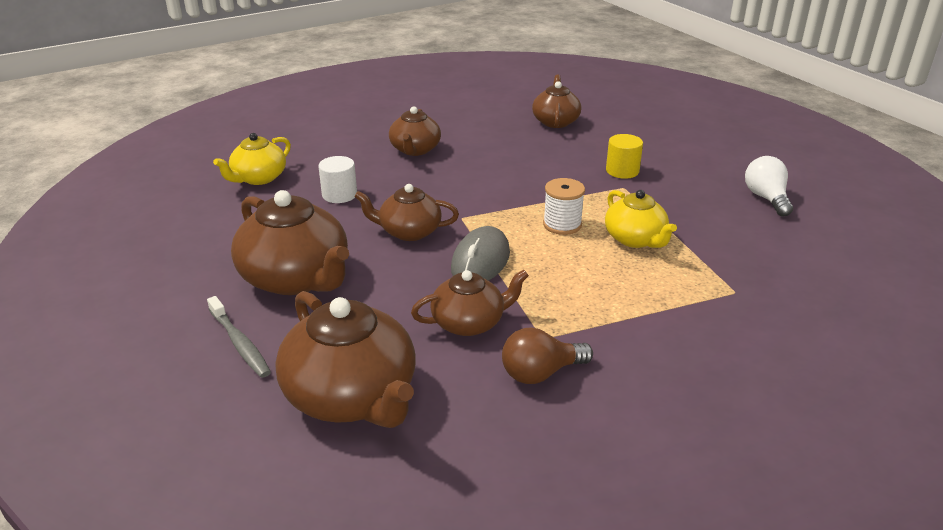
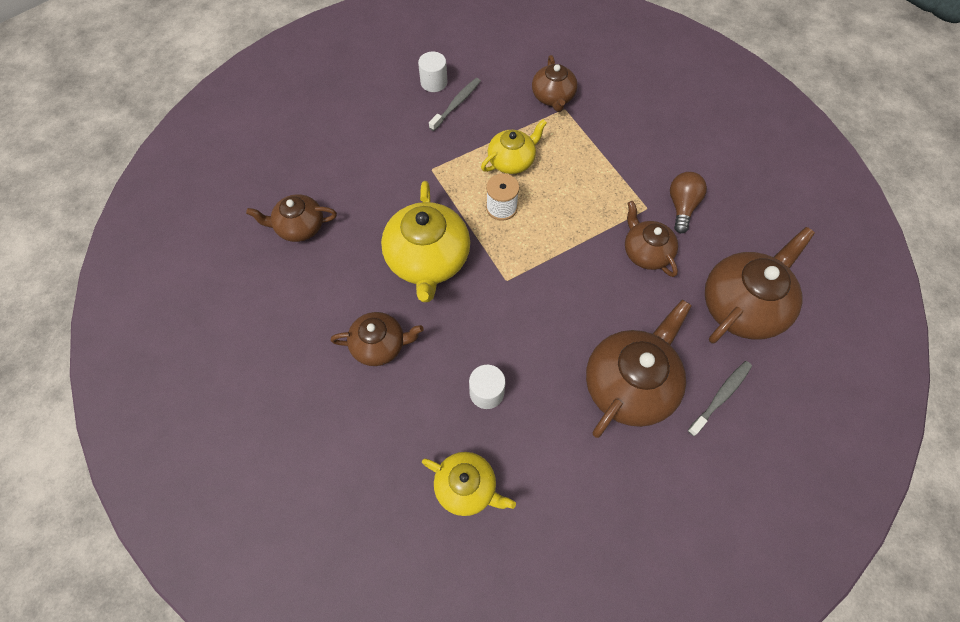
camera: 100 degrees left, 30 degrees up
brown teapot [355,184,459,241] -> brown teapot moved to [532,55,578,112]
grey mouse [451,226,510,281] -> none
brown light bulb [502,327,593,384] -> brown light bulb turned 135 degrees counterclockwise [670,172,707,233]
yellow cylinder [606,134,643,179] -> none
white light bulb [745,156,793,216] -> white cylinder [418,52,447,92]
none -> yellow teapot [381,181,470,302]
none -> grey toothbrush [429,78,481,131]

